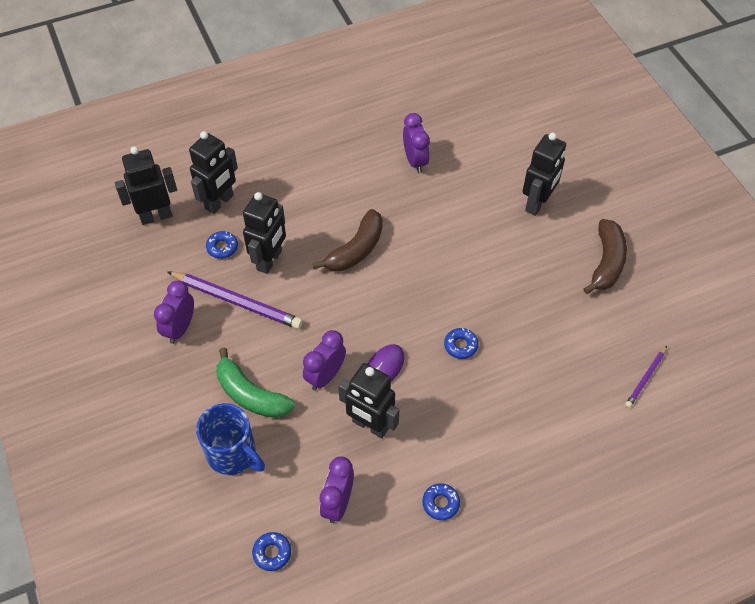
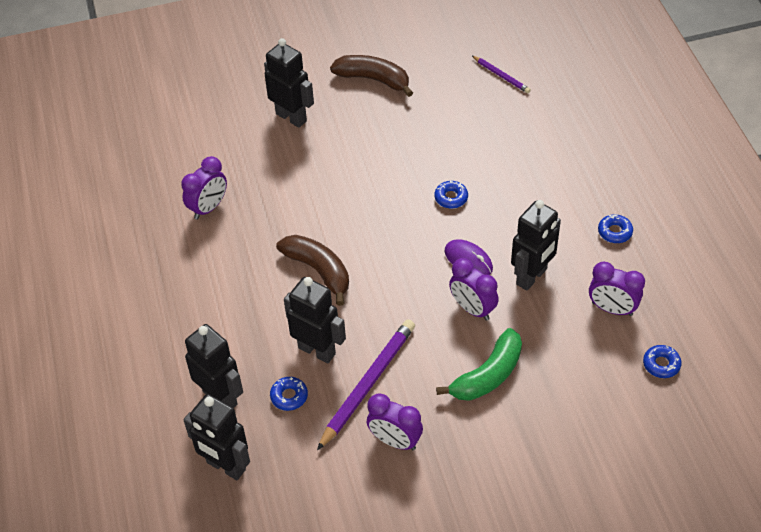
camera: 80 degrees left, 5 degrees down
black robot [115,146,177,225] -> black robot turned 45 degrees counterclockwise [184,394,250,480]
blue mug [196,403,265,475] -> none
purple clock [403,113,430,173] -> purple clock turned 135 degrees clockwise [181,156,227,220]

